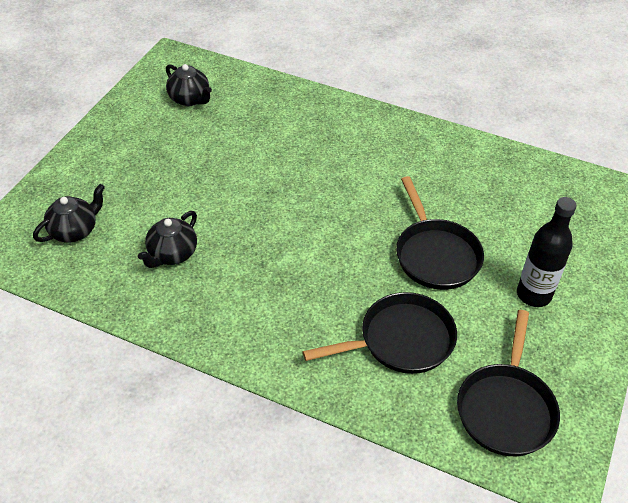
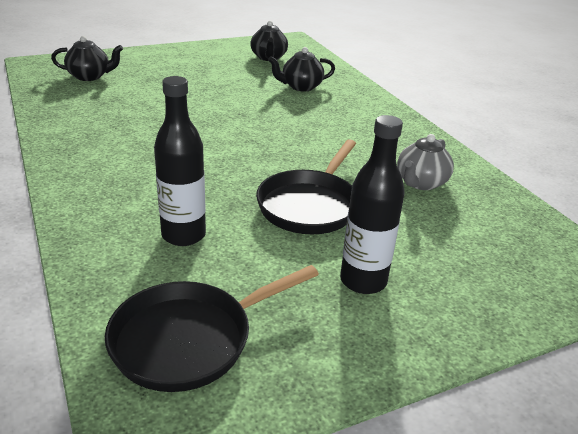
camera: 40 degrees right, 15 degrees down
black teapot [138,211,197,268] -> black teapot moved to [268,47,335,92]
black pan [302,292,457,374] -> black bottle [154,76,206,246]
none -> grey teapot [397,134,454,190]

